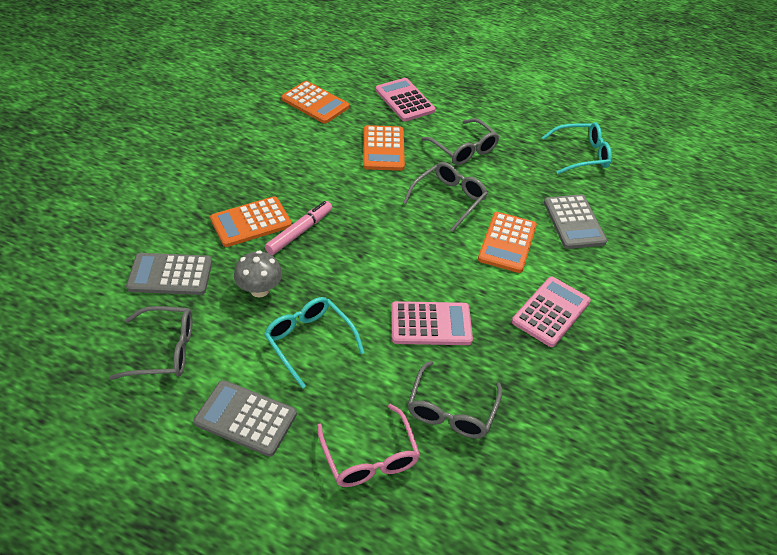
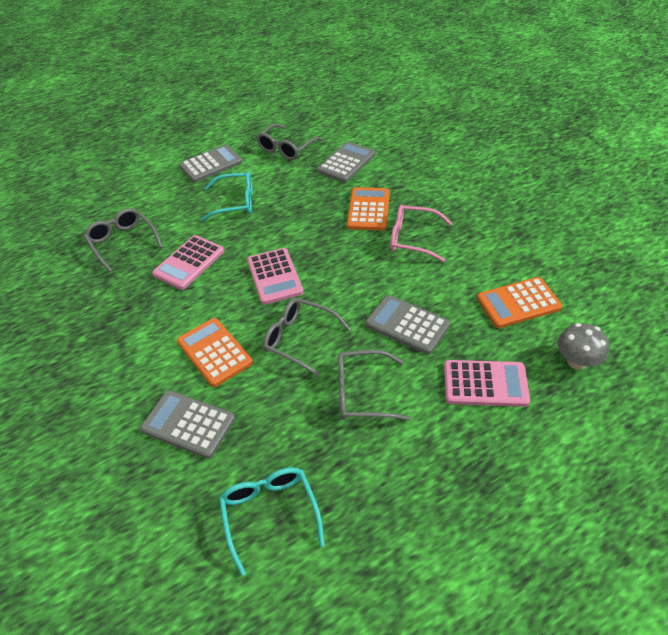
camera: 130 degrees right, 0 degrees up
grey mushroom [234,250,282,297] -> grey mushroom moved to [558,323,609,370]
pink marker [265,201,332,255] -> none
pink glasses [317,404,420,487] -> pink glasses moved to [390,205,452,262]
orange calculator [363,125,405,171] -> grey calculator [365,295,450,354]
grey glasses [403,162,488,232] -> grey glasses turned 135 degrees clockwise [263,298,350,377]
pink calculator [512,277,591,347] -> pink calculator moved to [247,248,304,305]
turquoise glasses [542,122,612,174] -> turquoise glasses turned 135 degrees clockwise [219,467,325,576]

